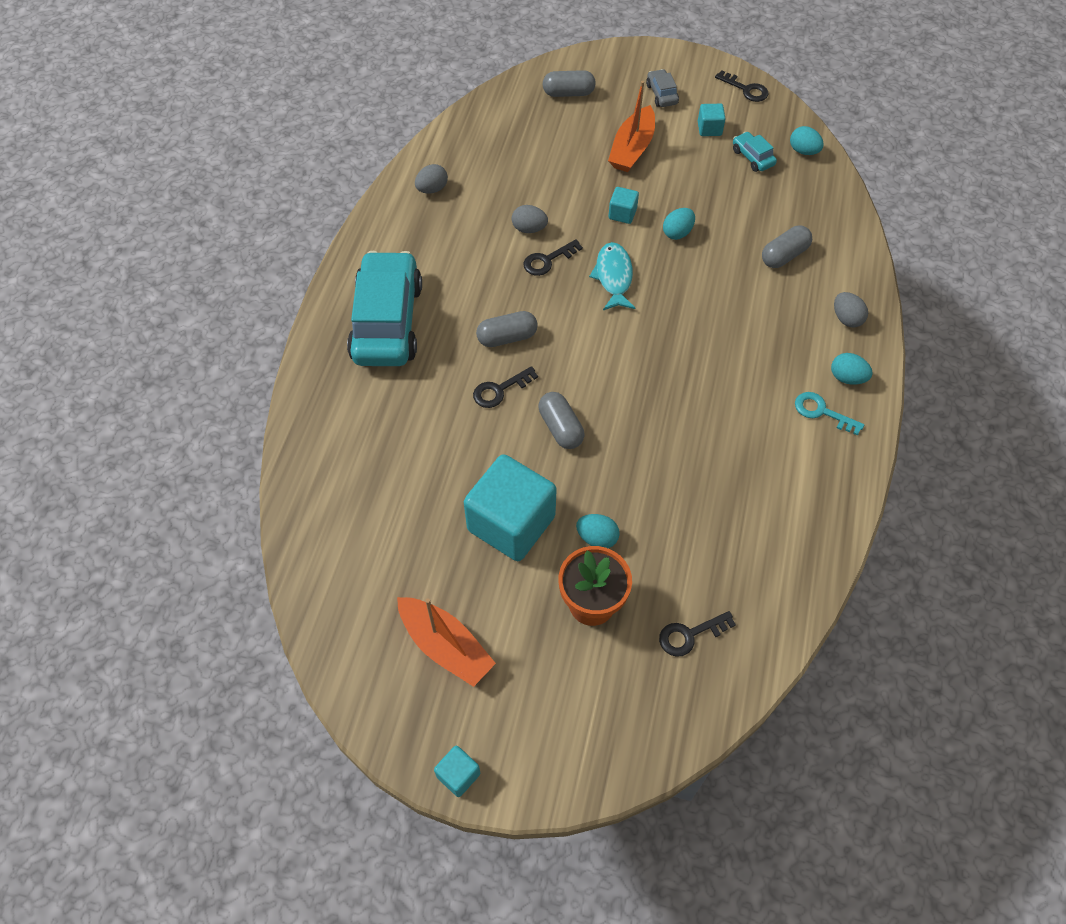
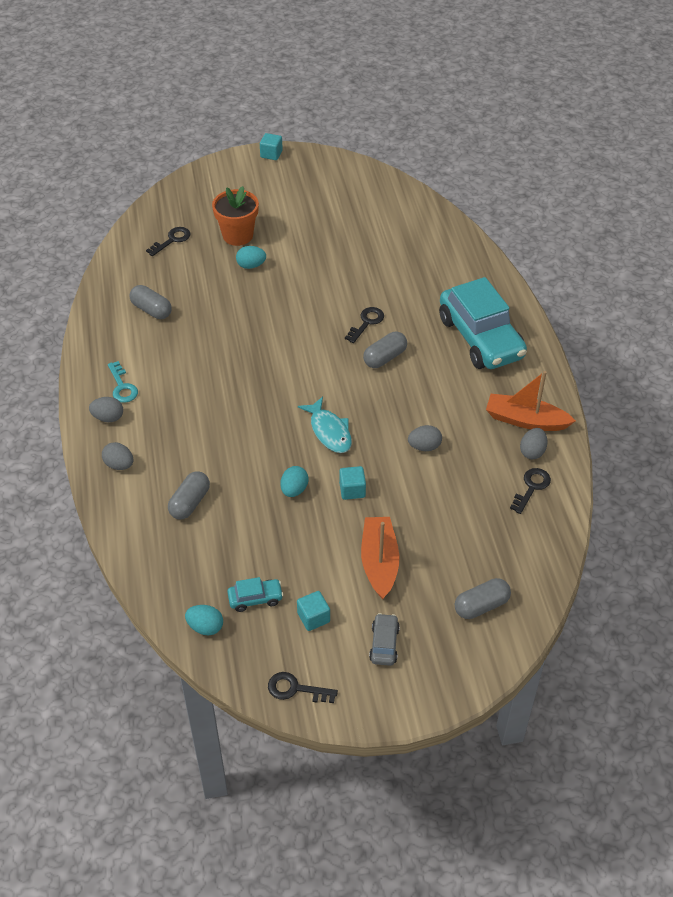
camera: 155 degrees right, 10 degrees down
orange boat [397,597,496,687] -> orange boat moved to [486,371,576,431]
turquoise cube [464,454,557,561] -> none
black key [523,239,583,276] -> black key moved to [510,468,551,514]
grey capsule [538,392,584,449] -> grey capsule moved to [130,285,172,319]
grey car [646,69,679,107] -> grey car turned 135 degrees counterclockwise [369,613,400,666]
turquoise car [733,132,777,172] -> turquoise car turned 45 degrees counterclockwise [227,577,284,612]
turquoise key [795,392,864,436] -> turquoise key turned 60 degrees clockwise [108,361,138,403]
turquoise egg [831,353,873,385] -> grey egg [89,397,123,422]

